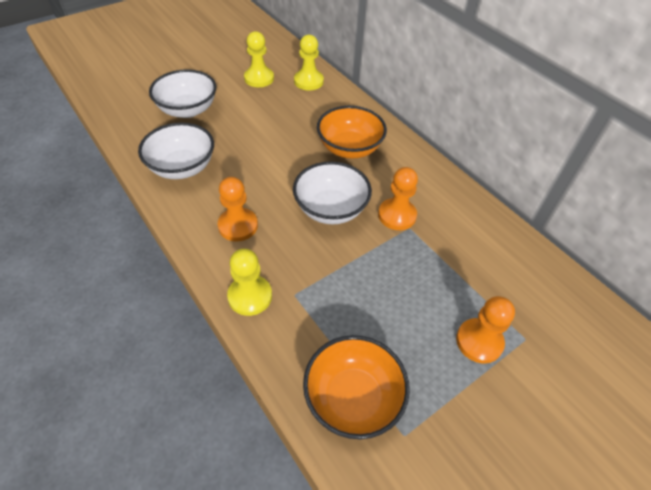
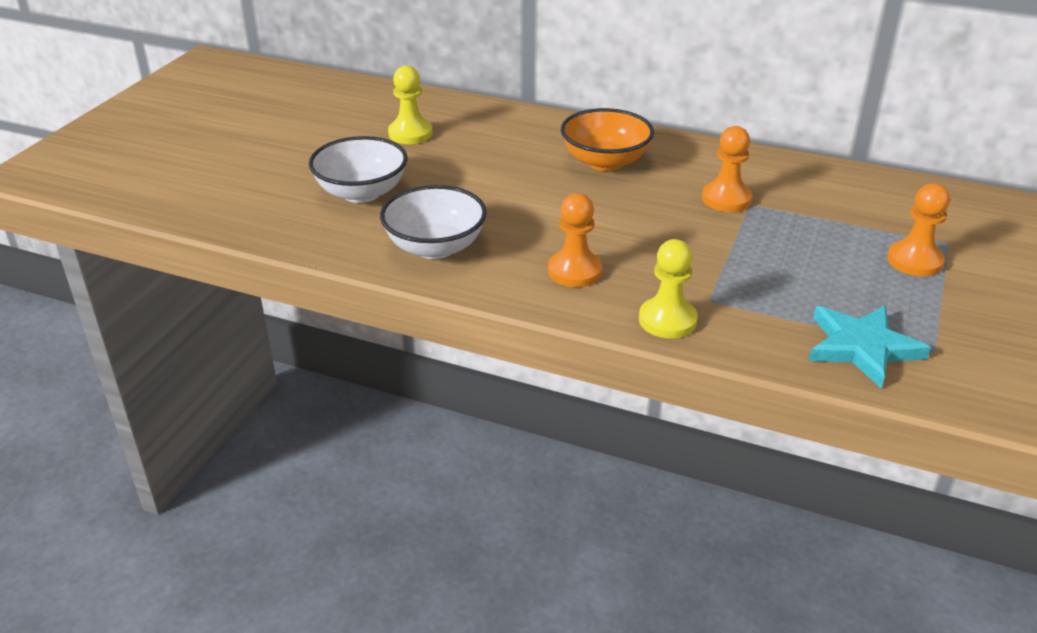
camera: 30 degrees left, 15 degrees down
white bowl [293,161,372,224] -> none
yellow pawn [294,35,324,90] -> none
orange bowl [303,335,410,439] -> turquoise star [808,306,931,388]

